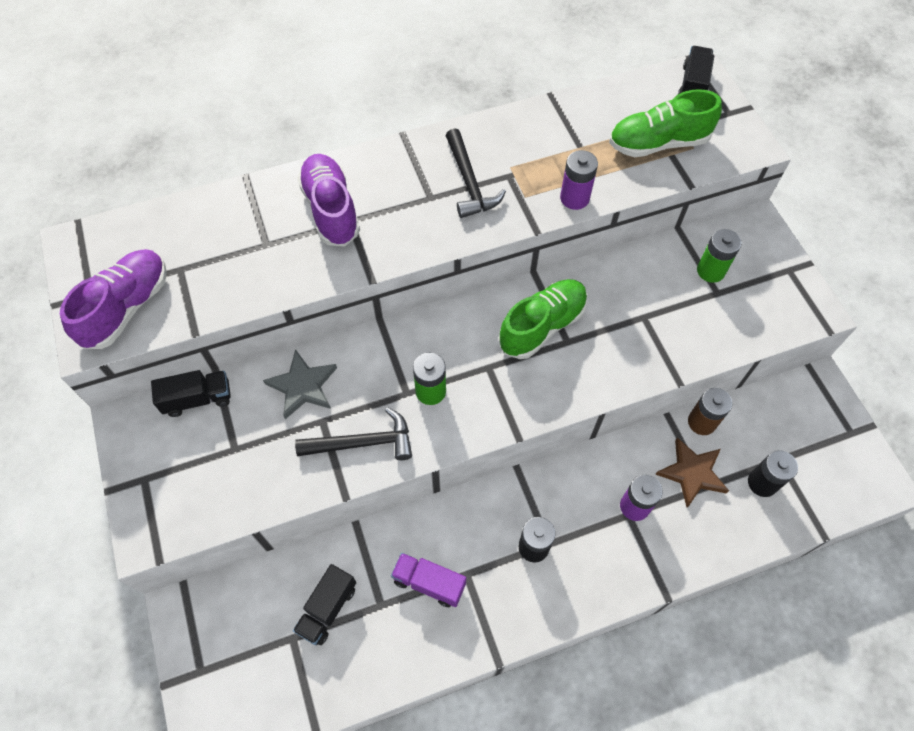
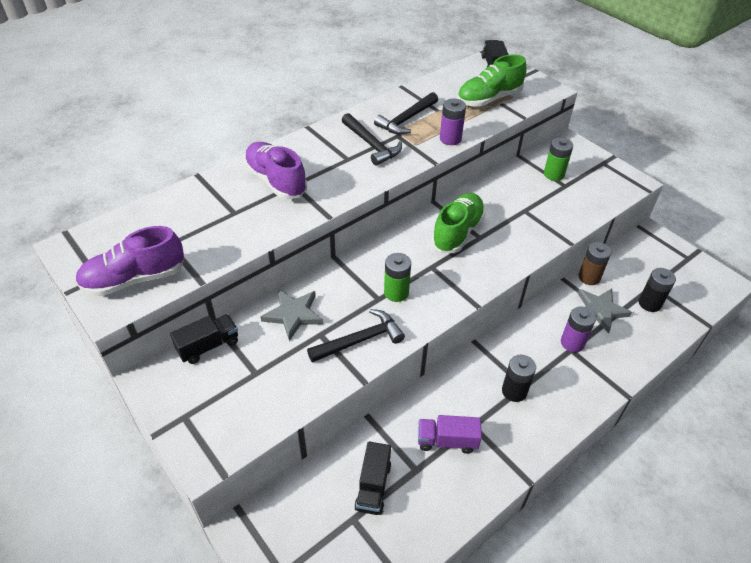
camera: 20 degrees left, 15 degrees down
purple shoe [60,249,167,349] -> purple shoe turned 120 degrees counterclockwise [75,226,184,296]
brown star [655,437,729,507] -> grey star [577,288,632,333]
none -> black hammer [374,92,438,134]

